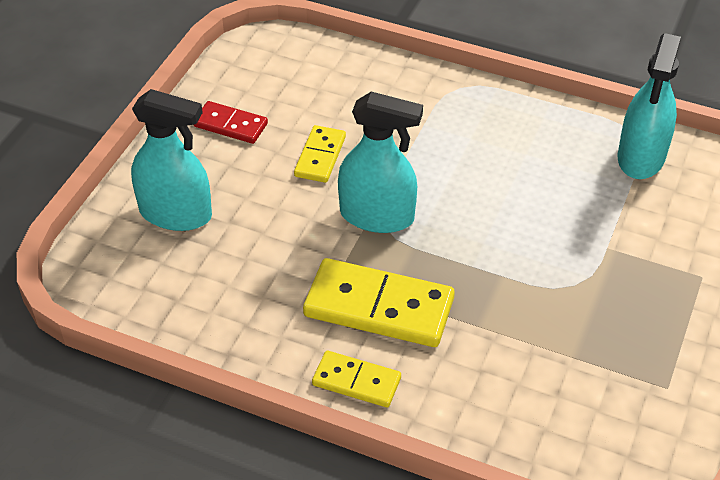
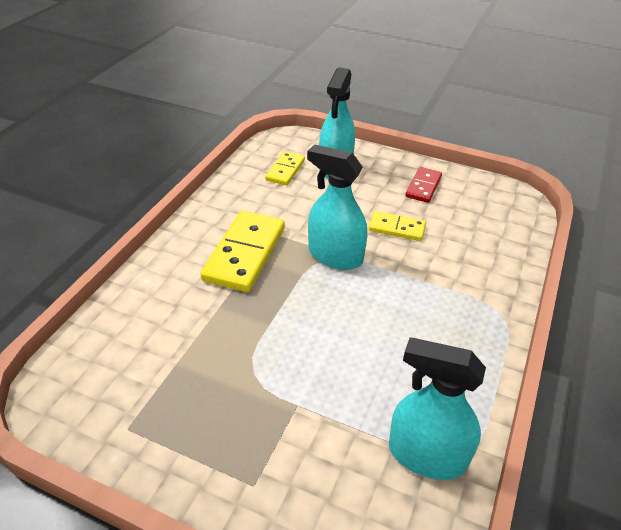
camera: 90 degrees right, 5 degrees down
yellow domino [312,351,401,407] -> yellow domino moved to [265,152,305,185]
turquoise spray bottle [338,92,423,233] -> turquoise spray bottle turned 105 degrees clockwise [307,144,367,270]

